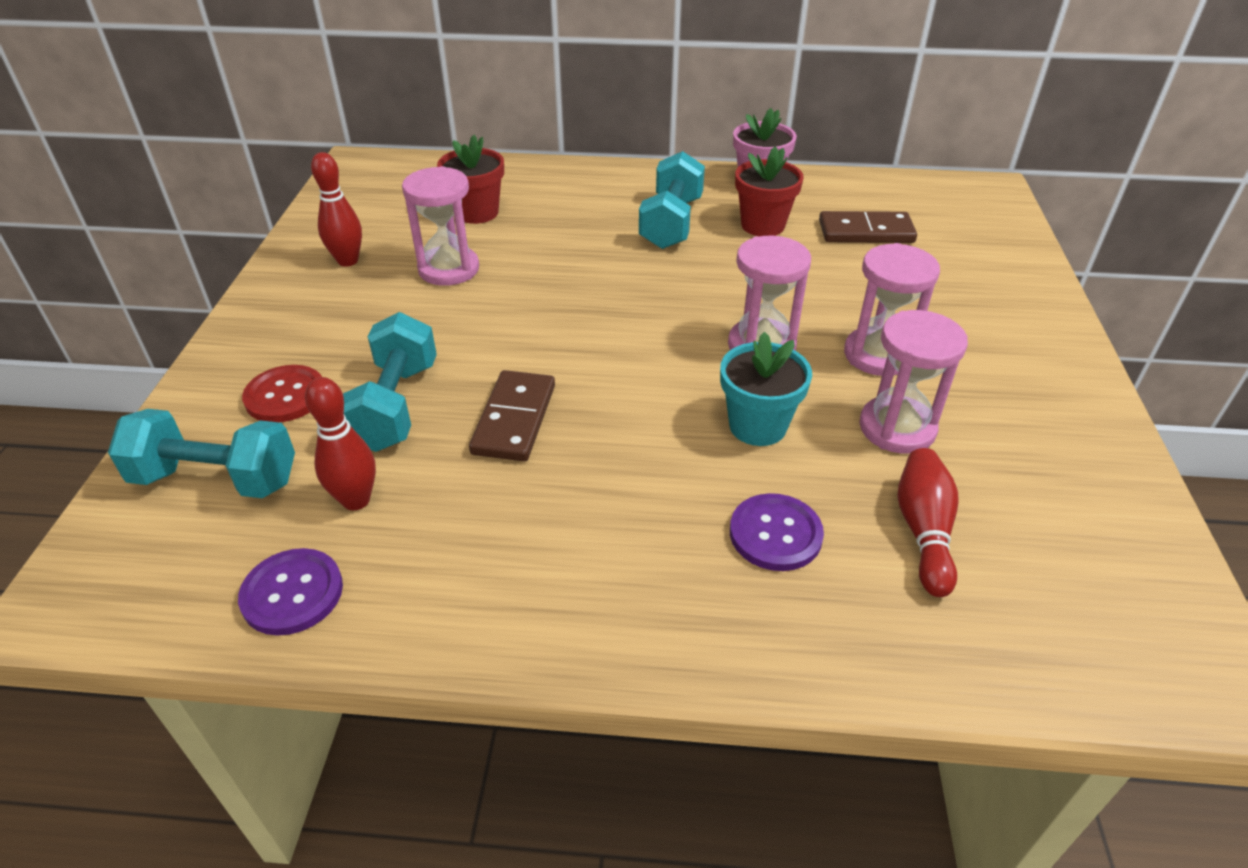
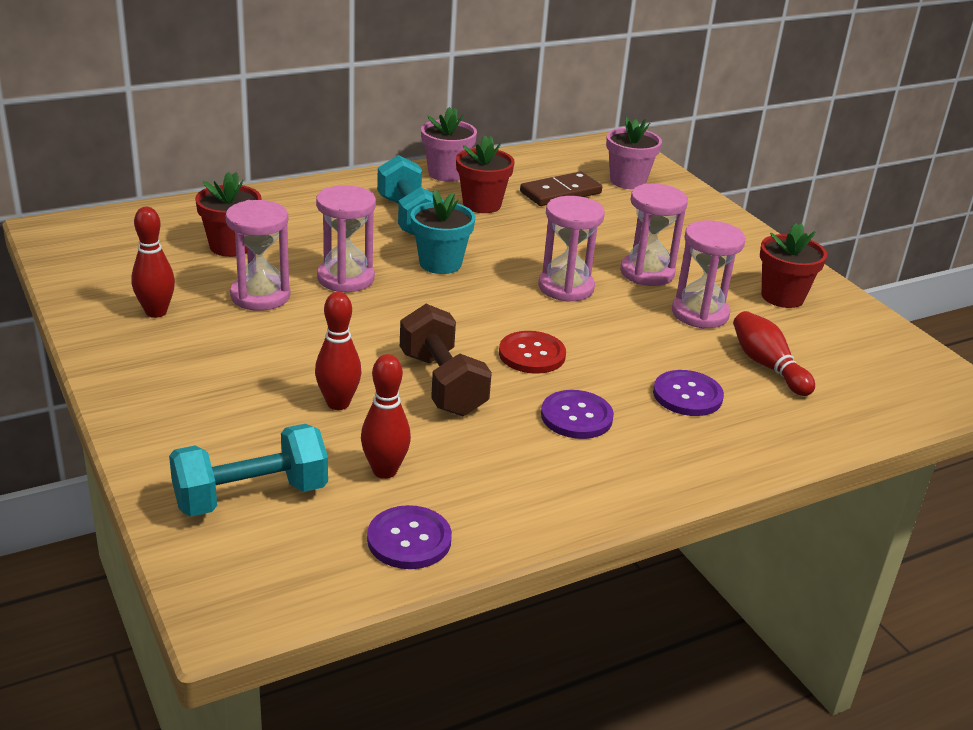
camera: 35 degrees left, 10 degrees down
red button [242,365,322,422] -> red button moved to [499,331,566,374]
turquoise dumbbell [343,312,437,452] -> red bowling pin [315,292,361,410]
brown domino [469,370,555,461] -> brown dumbbell [400,304,492,416]
turquoise flower pot [720,332,812,446] -> turquoise flower pot moved to [411,190,475,274]
none -> pink hourglass [316,185,376,293]
none -> purple button [541,390,614,439]
none -> pink flower pot [606,117,662,189]
none -> red flower pot [760,223,827,308]

